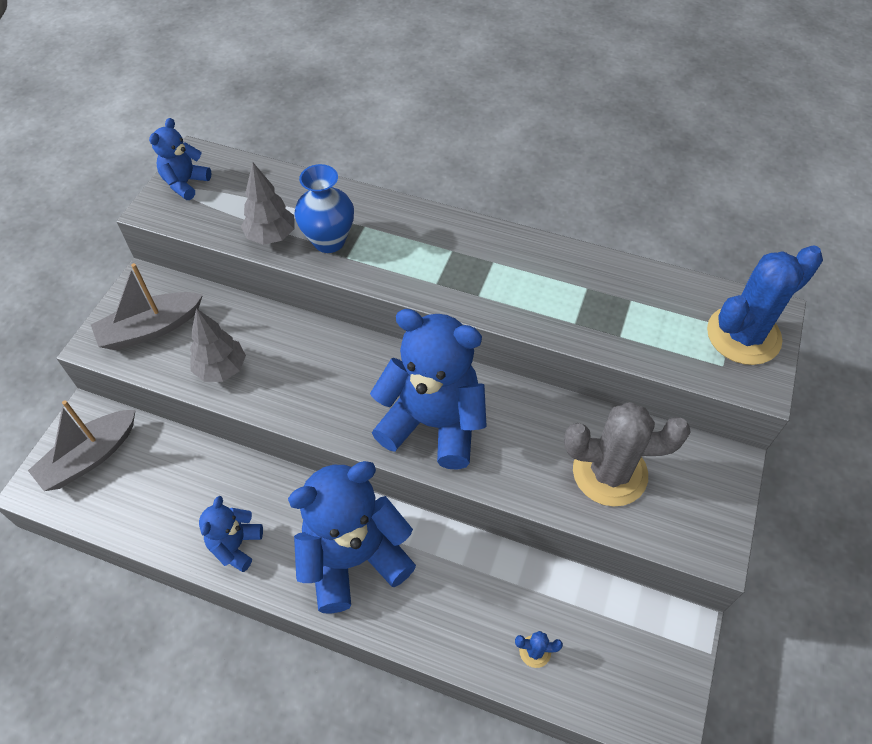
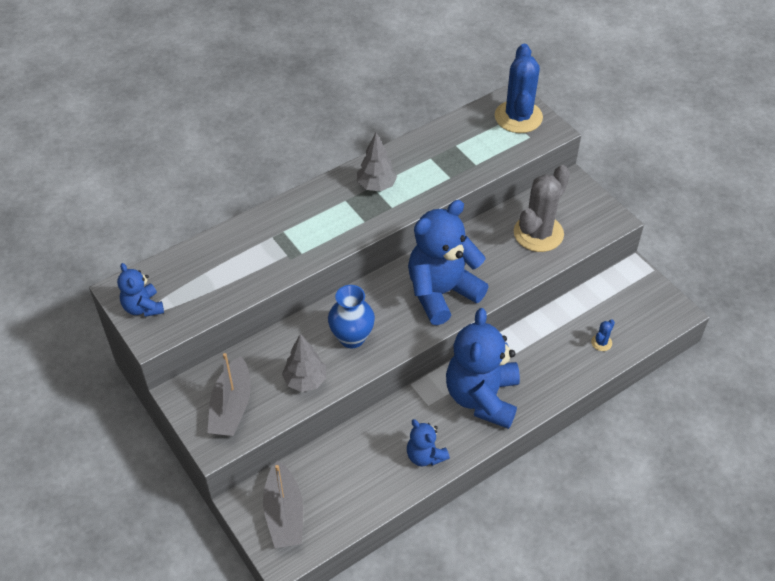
camera: 55 degrees left, 5 degrees down
grey tree [241,162,295,245] -> grey tree moved to [357,133,397,191]
blue vase [294,164,354,253] -> blue vase moved to [328,285,375,348]

